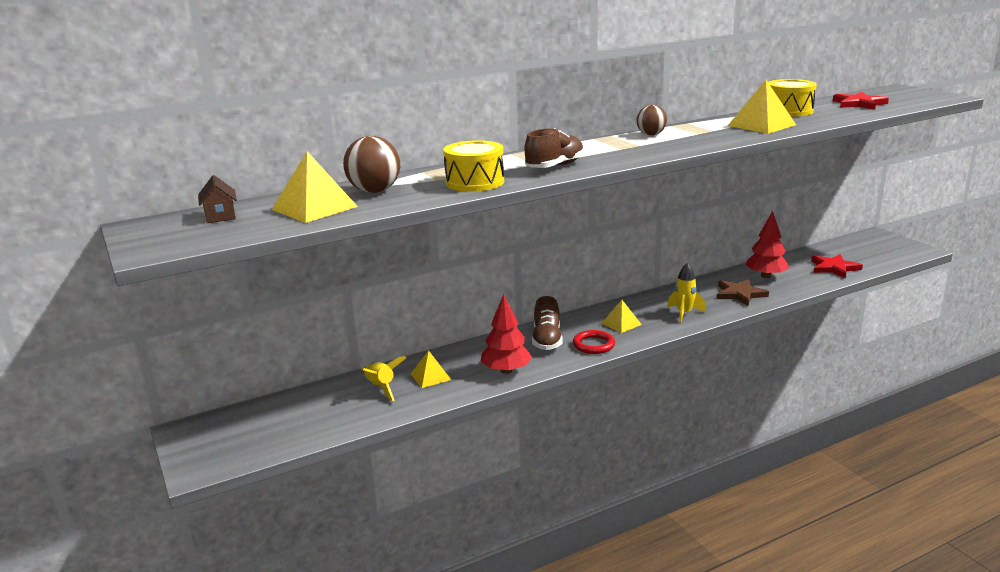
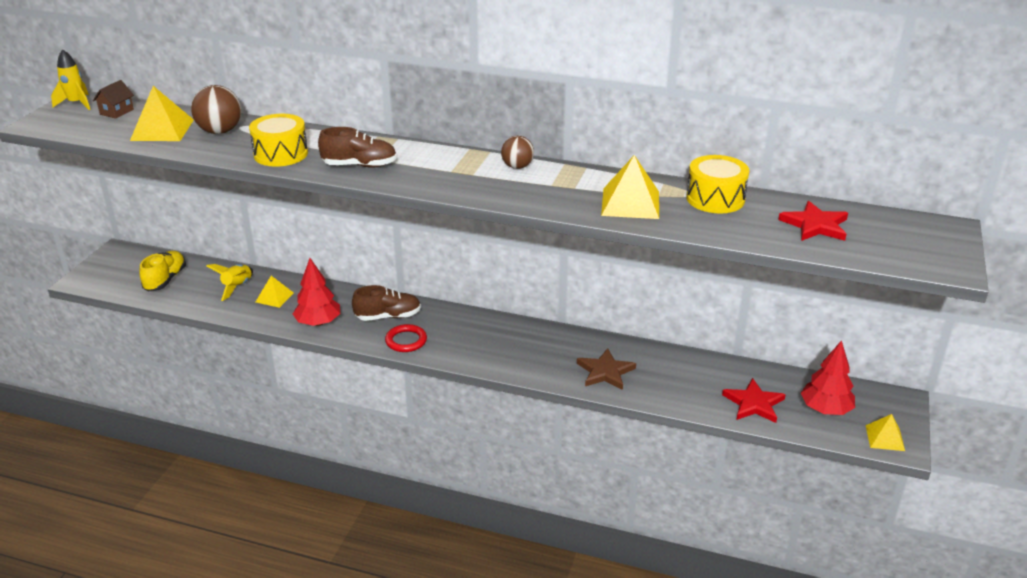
camera: 45 degrees right, 10 degrees up
brown shoe [532,296,562,350] -> brown shoe turned 150 degrees counterclockwise [352,285,421,321]
yellow pyramid [601,300,642,333] -> yellow pyramid moved to [866,414,905,451]
yellow rocket [667,263,706,324] -> yellow rocket moved to [51,49,91,110]
red tree [745,211,789,278] -> red tree moved to [801,340,855,415]
none -> yellow shoe [139,251,186,291]

